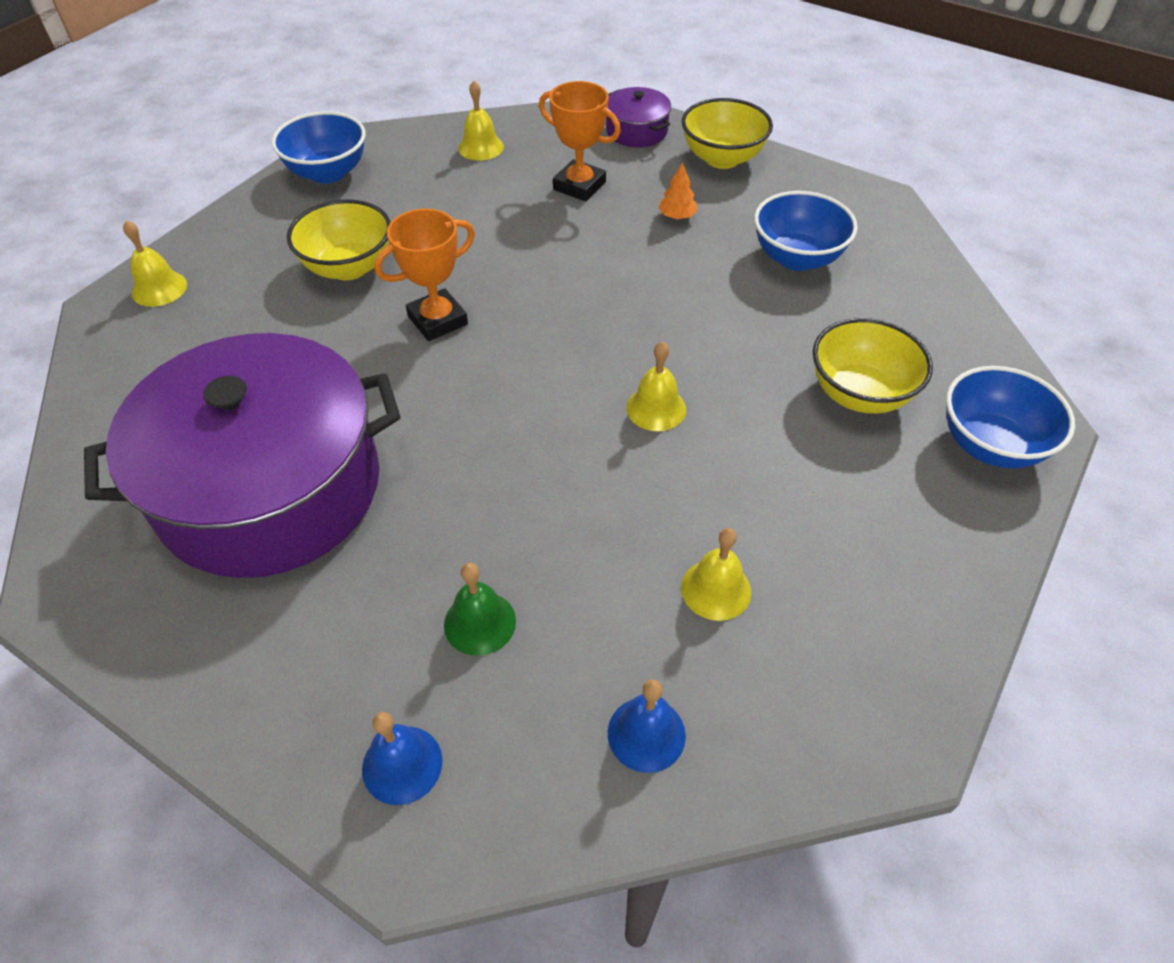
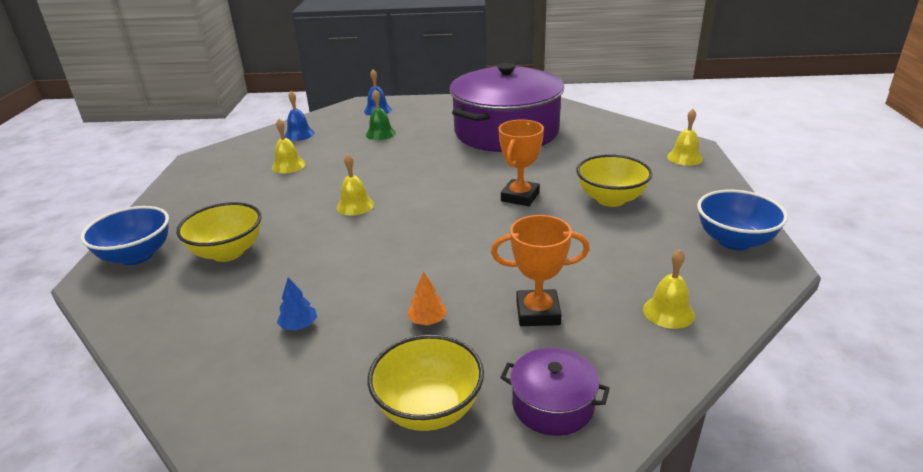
camera: 150 degrees right, 20 degrees down
blue bowl [754,191,858,271] -> blue tree [277,277,317,331]

